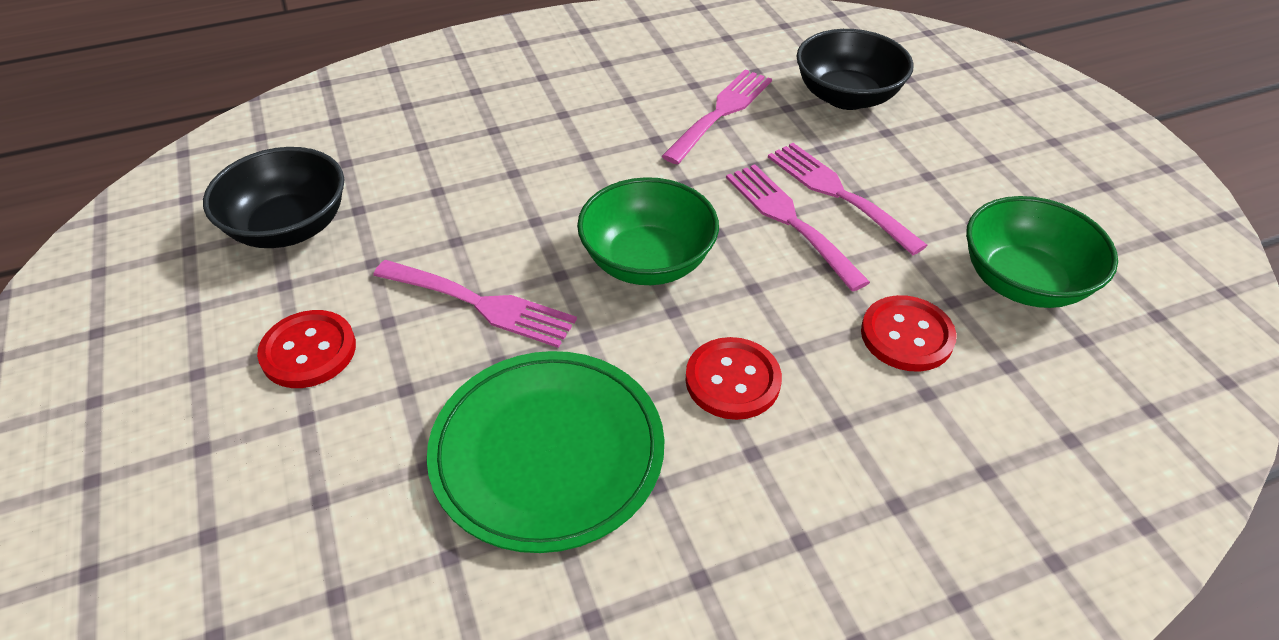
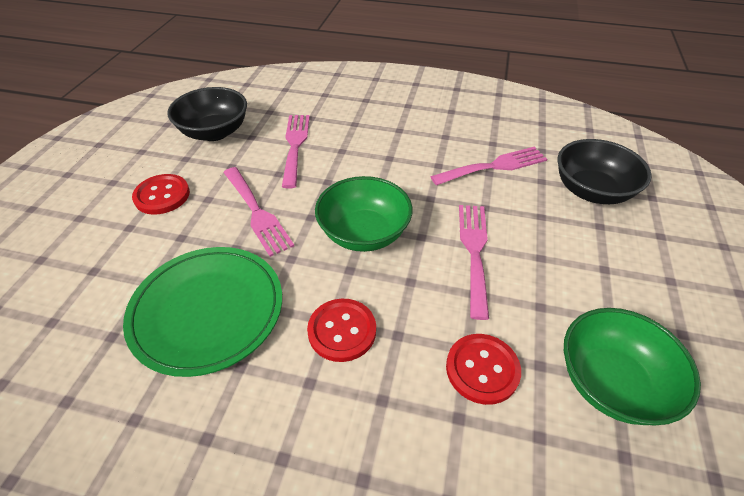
camera: 35 degrees right, 0 degrees up
pink fork [768,143,928,255] -> pink fork moved to [282,115,310,189]

